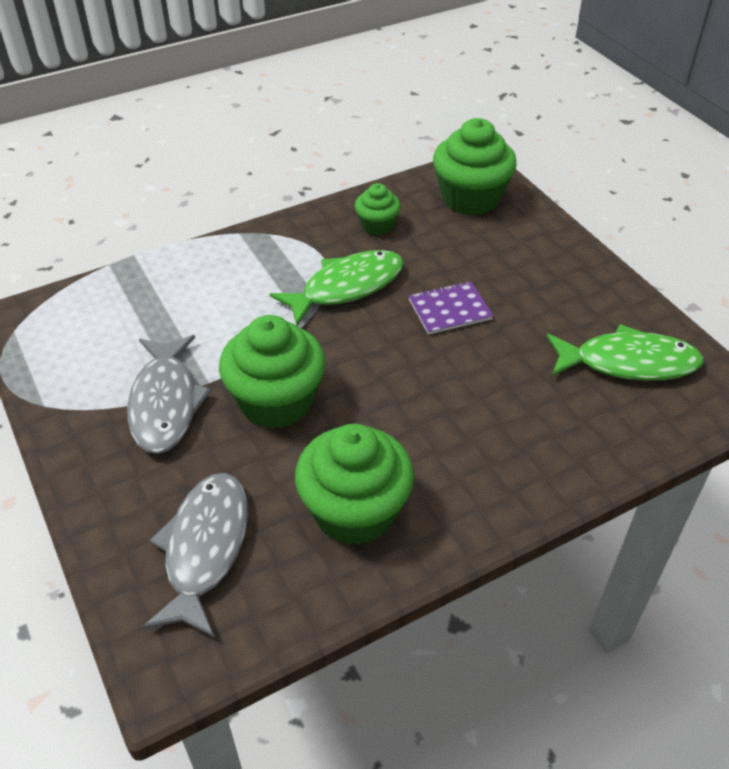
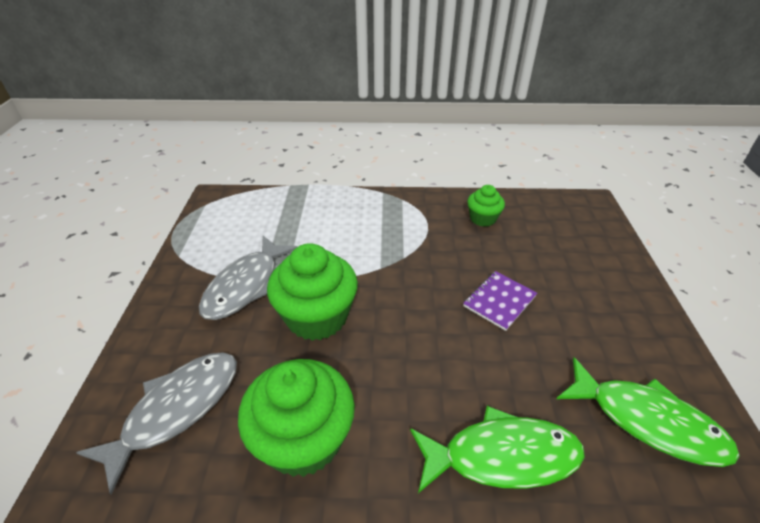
camera: 30 degrees right, 5 degrees down
green fish [270,250,404,326] -> green fish moved to [410,406,585,493]
purple notebook [408,281,493,335] -> purple notebook turned 60 degrees counterclockwise [463,271,537,331]
green cupcake [433,118,517,215] -> none

